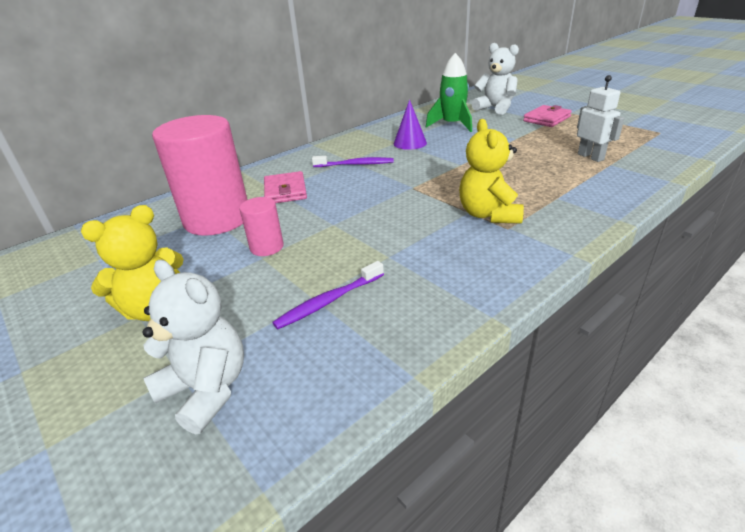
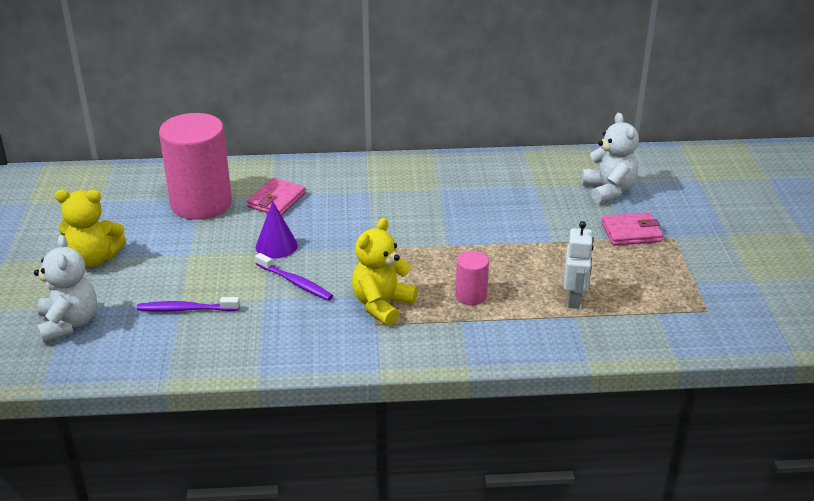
camera: 35 degrees right, 0 degrees up
pink cylinder [239,197,284,256] -> pink cylinder moved to [456,251,489,305]
purple toothbrush [312,156,394,167] -> purple toothbrush moved to [255,253,333,301]
purple cone [394,99,427,150] -> purple cone moved to [256,201,298,259]
green rocket [426,53,472,132] -> none

